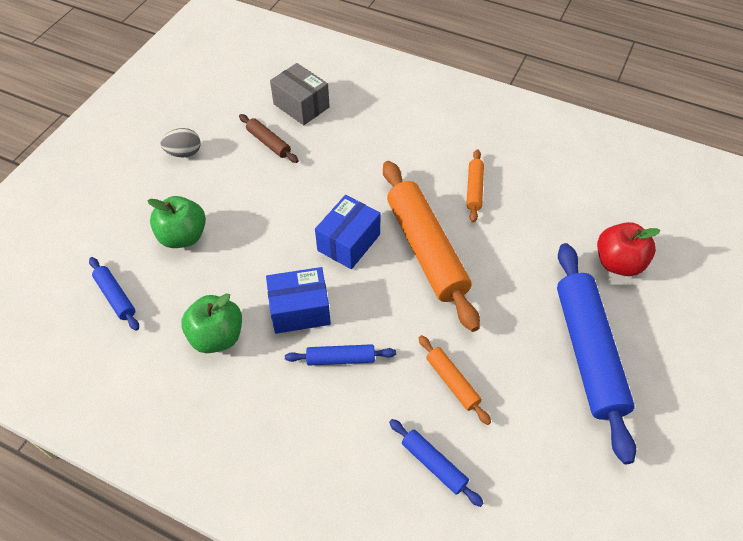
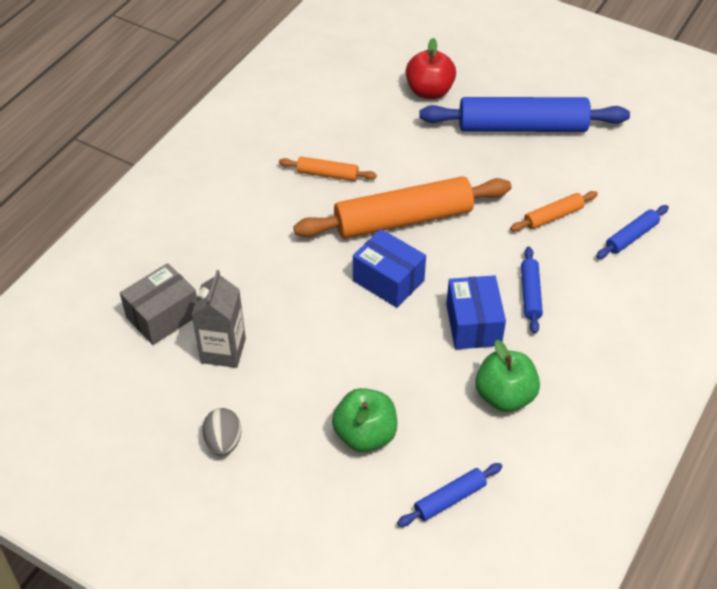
camera: 85 degrees left, 5 degrees down
brown rolling pin [239,114,299,163] -> grey carton [192,270,246,368]

